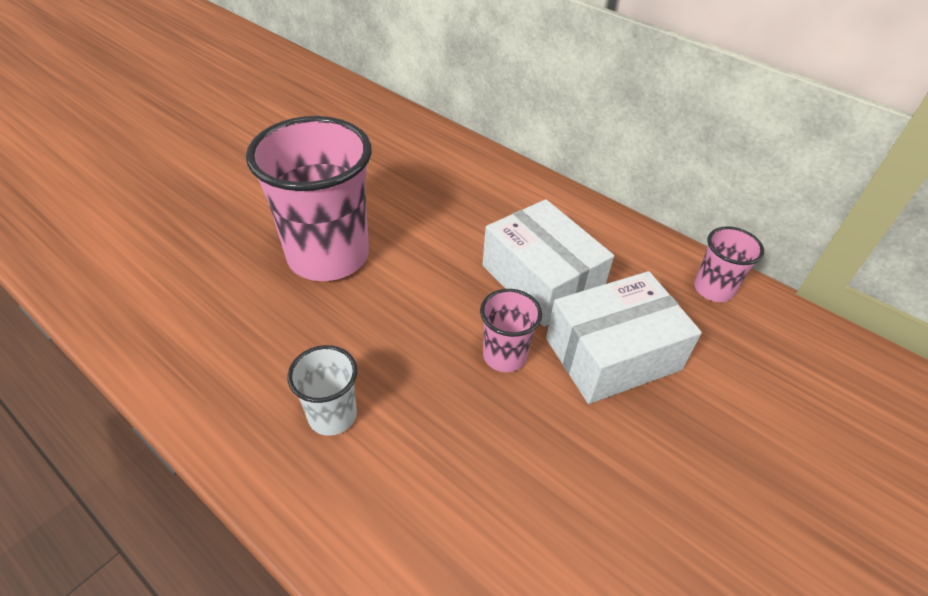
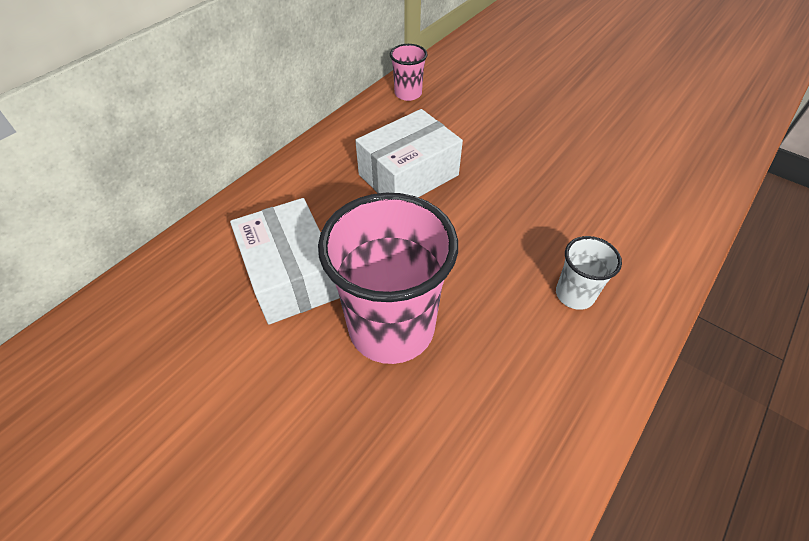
camera: 90 degrees left, 5 degrees up
pink cup [480,289,542,372] -> none
white box [546,271,702,404] -> white box moved to [230,198,340,325]

